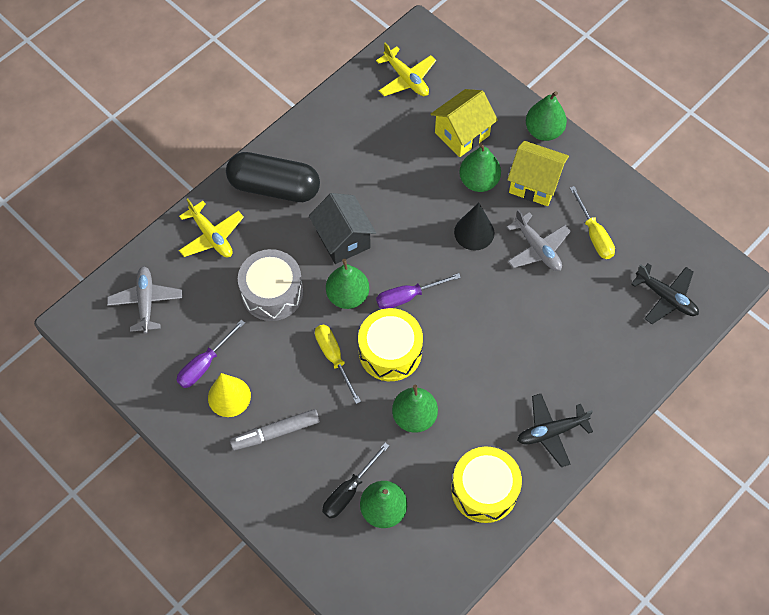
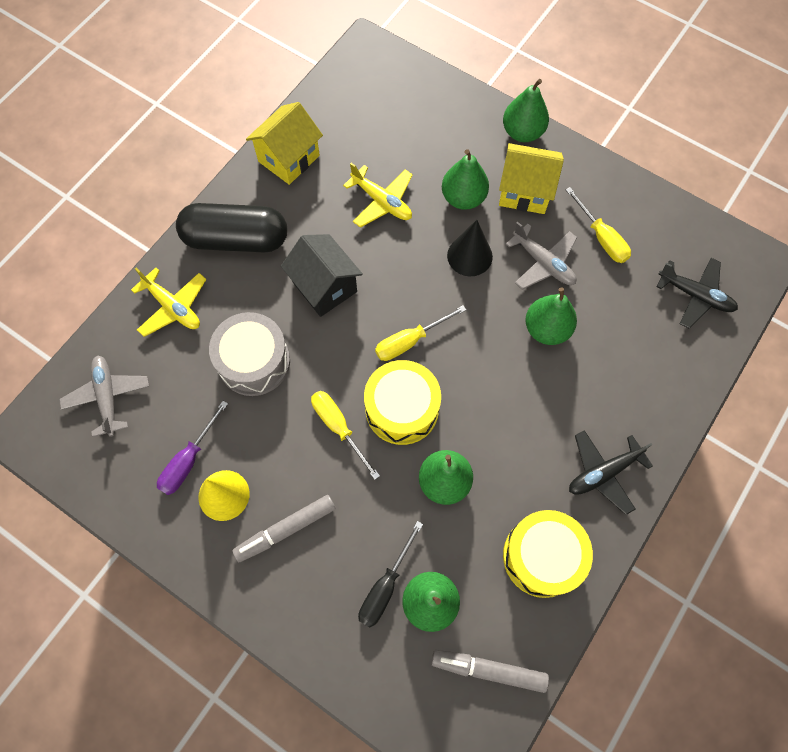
camera: 10 degrees left, 5 degrees up
green pear [326,259,369,309] -> green pear moved to [525,287,577,345]
yellow plane [376,42,436,96] -> yellow plane moved to [343,163,413,228]
purple screwdriver [376,273,461,309] -> yellow screwdriver [375,305,466,361]
yellow house [431,89,498,157] -> yellow house moved to [246,102,323,185]
none -> grey marker [431,650,549,693]

